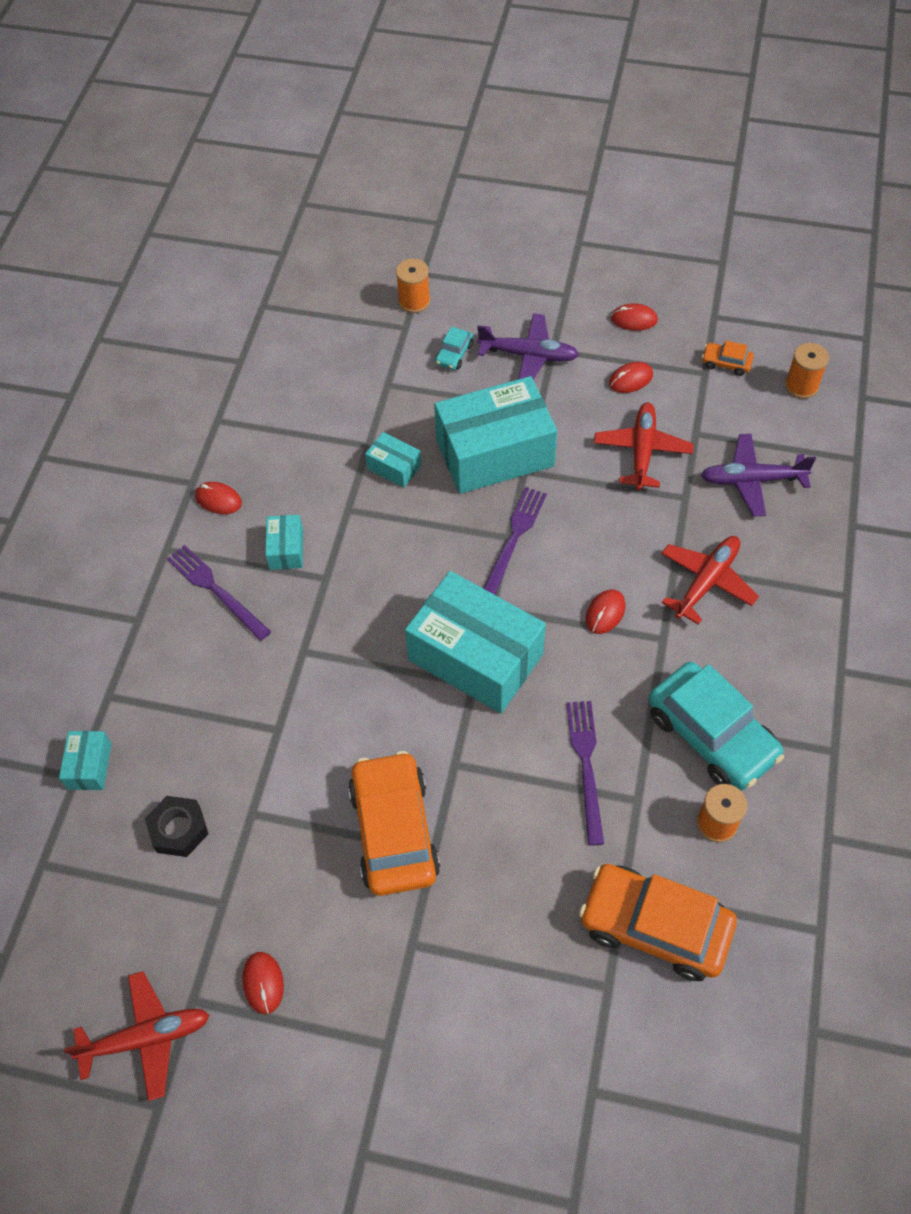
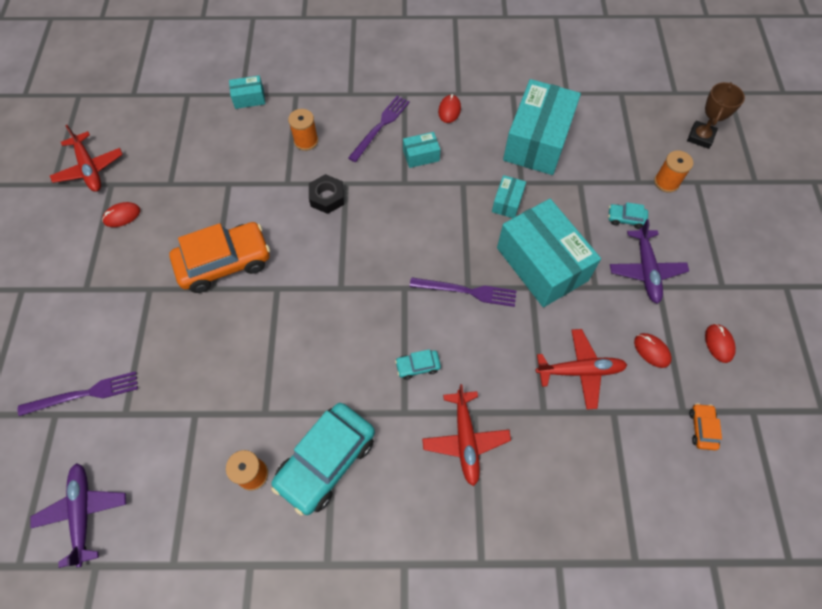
camera: 75 degrees right, 5 degrees up
black nut [145,796,209,857] -> black nut moved to [309,174,344,214]
turquoise box [405,571,546,713] -> turquoise box moved to [503,79,581,175]
purple fork [566,701,604,845] -> purple fork moved to [18,371,138,416]
orange car [579,864,737,981] -> none
red mouse [586,590,625,634] -> turquoise car [395,349,441,380]
red plane [661,536,759,624] -> red plane turned 60 degrees clockwise [422,384,511,486]
purple plane [701,434,816,516] -> purple plane moved to [30,463,126,568]
orange spool [785,343,829,399] -> orange spool moved to [288,109,318,151]
none -> brown trophy [687,82,745,149]

